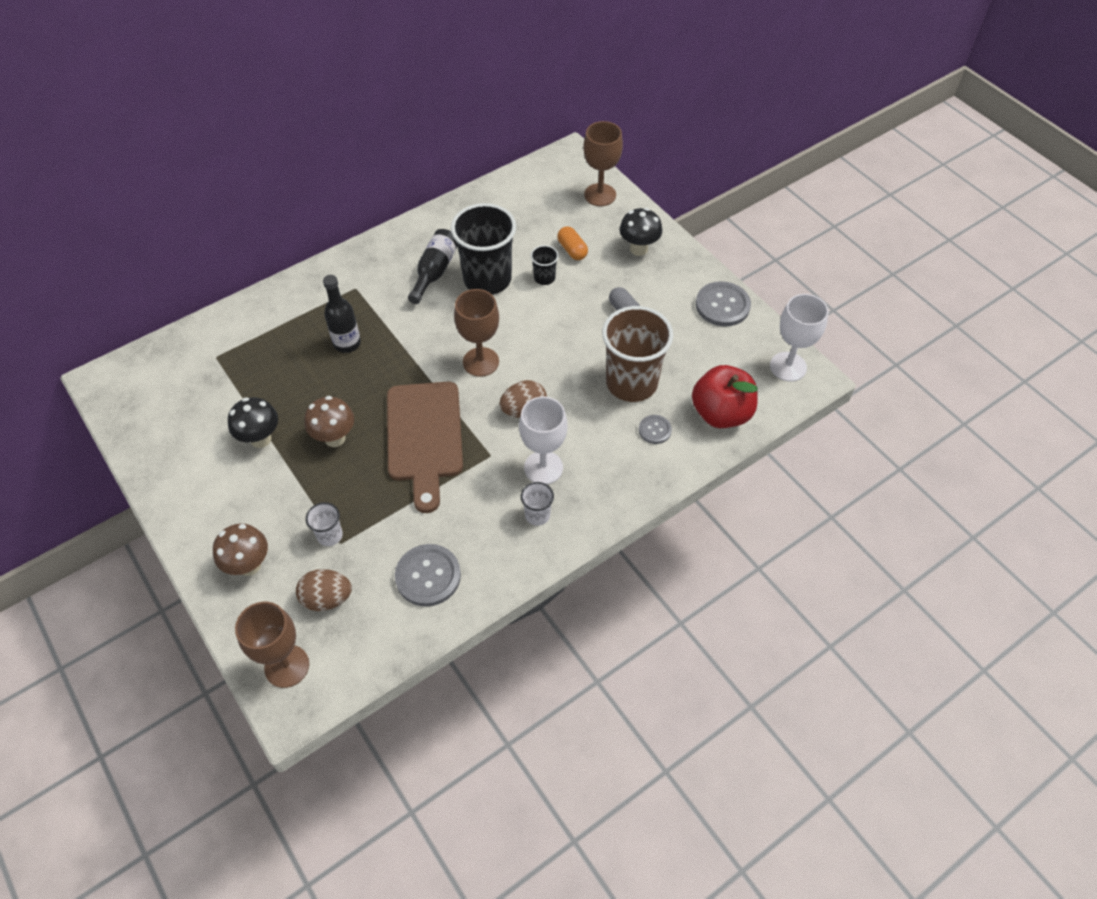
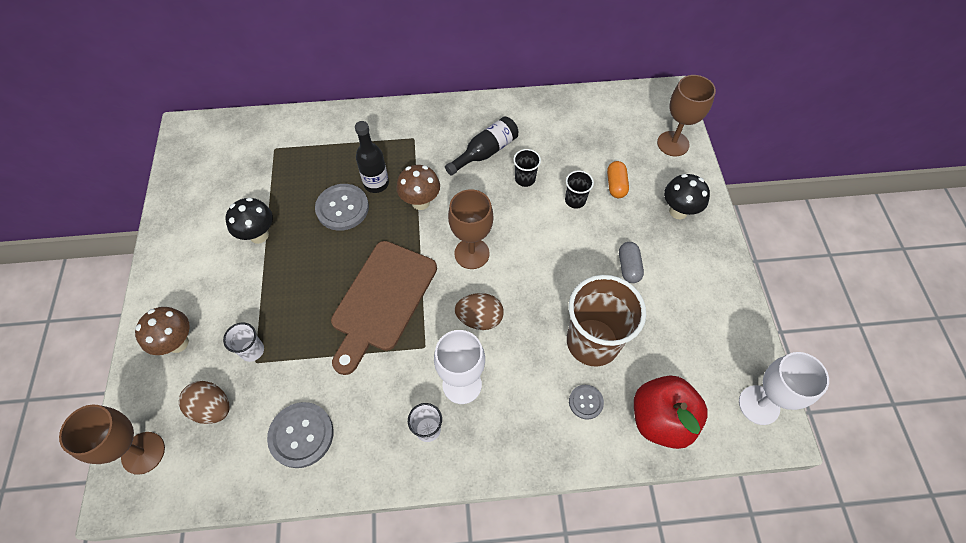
camera: 30 degrees right, 5 degrees up
brown mushroom [304,396,354,447] -> brown mushroom moved to [396,165,440,210]
black cup [451,203,516,295] -> black cup [513,149,541,187], size x0.45
grey button [696,281,751,326] -> grey button moved to [315,184,369,231]

